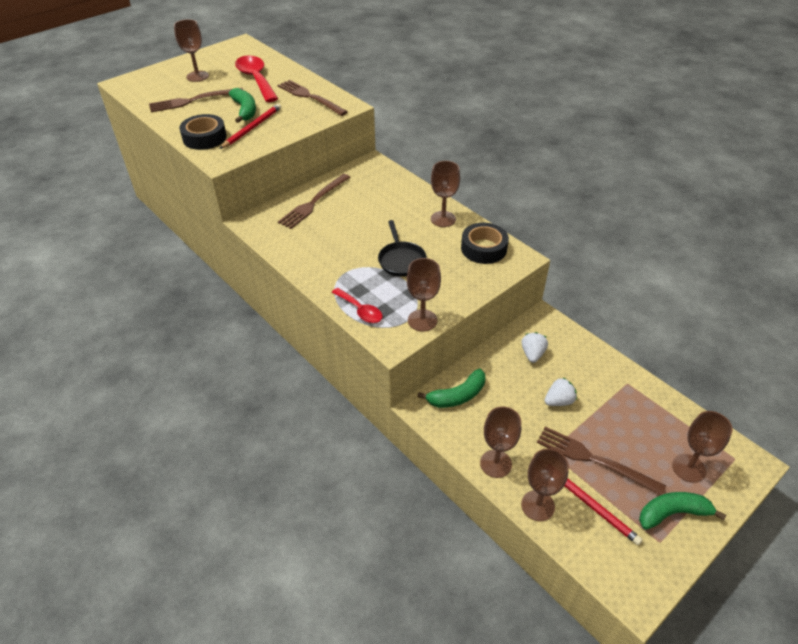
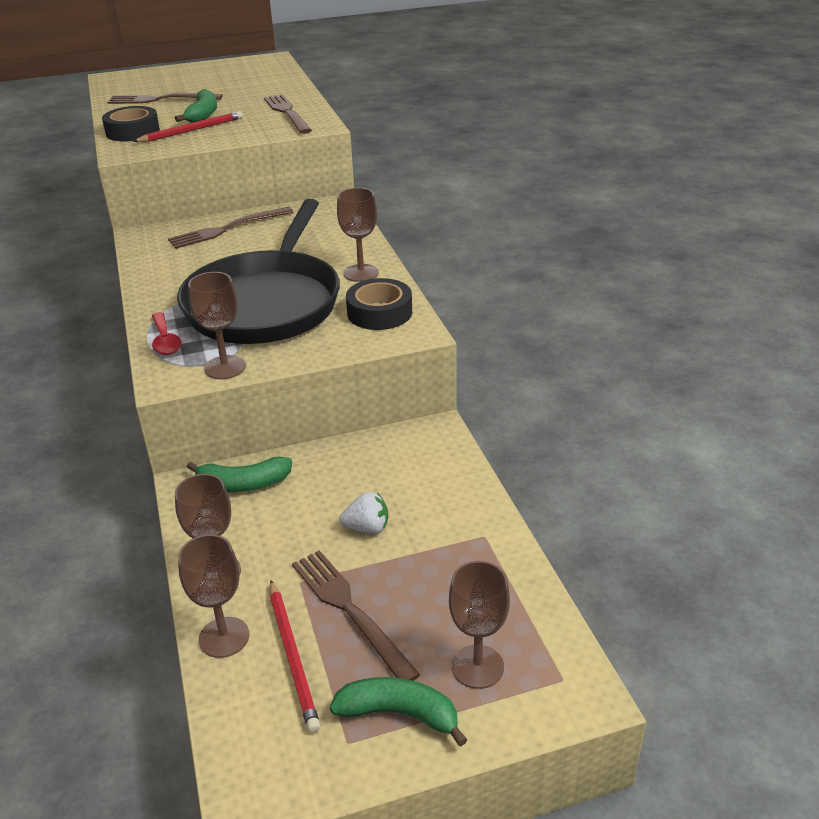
camera: 25 degrees right, 10 degrees down
brown goblet [174,19,209,82] -> none
red spoon [235,55,278,102] -> none
black pan [378,220,427,277] -> black pan [177,199,340,344], size x2.40
white strawberry [522,332,548,363] -> none

